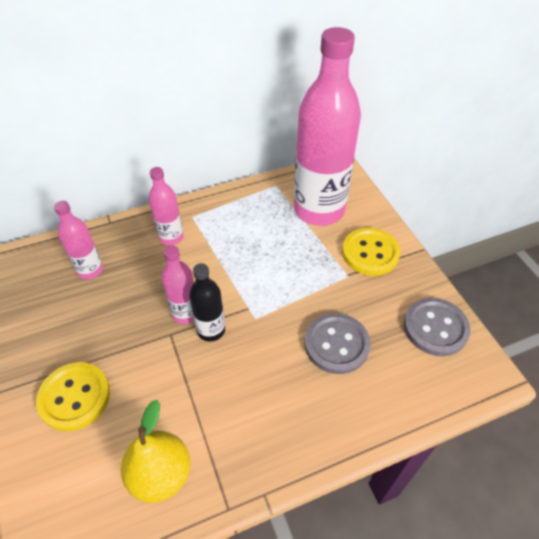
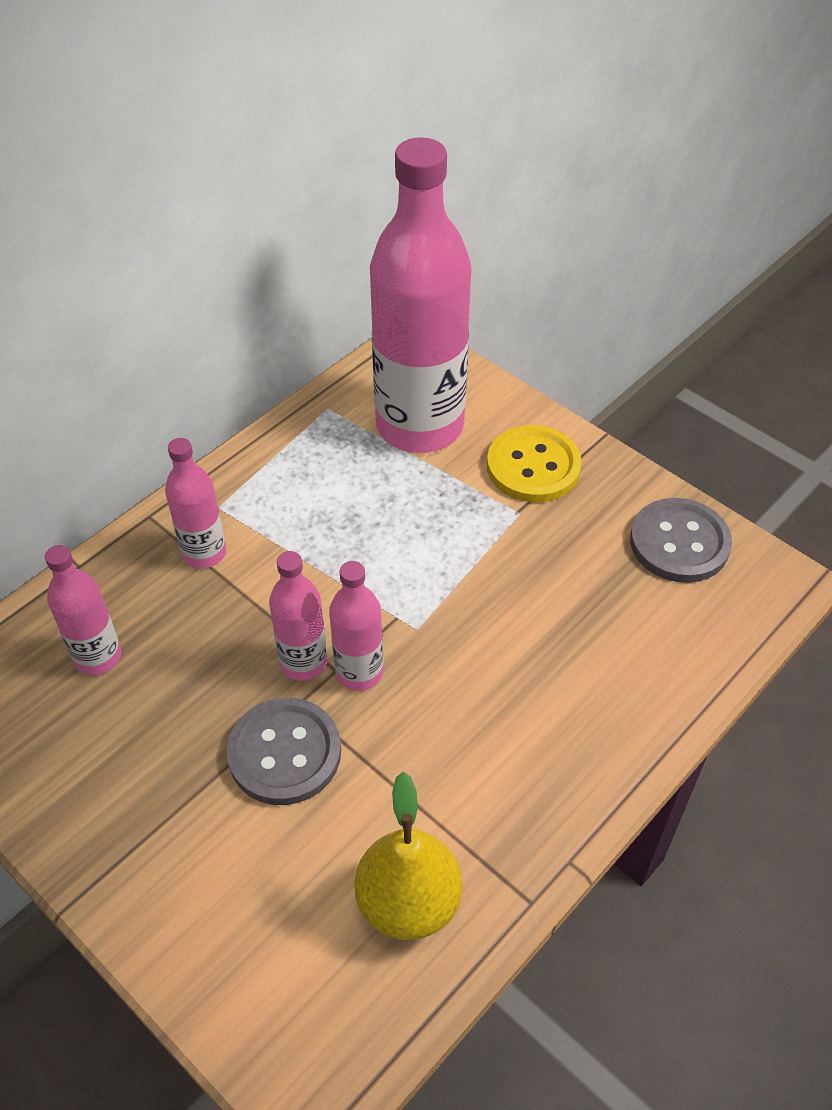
camera: 25 degrees left, 0 degrees up
yellow button [36,362,110,431] -> none
black bottle [189,263,225,341] -> pink bottle [329,561,384,691]
grey button [305,313,371,374] -> grey button moved to [227,698,341,805]

